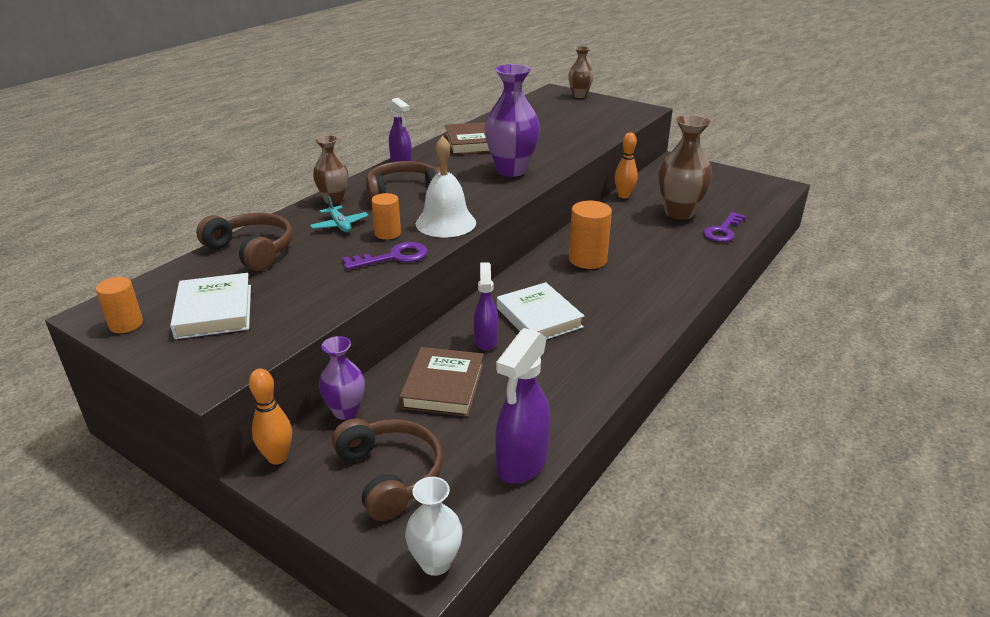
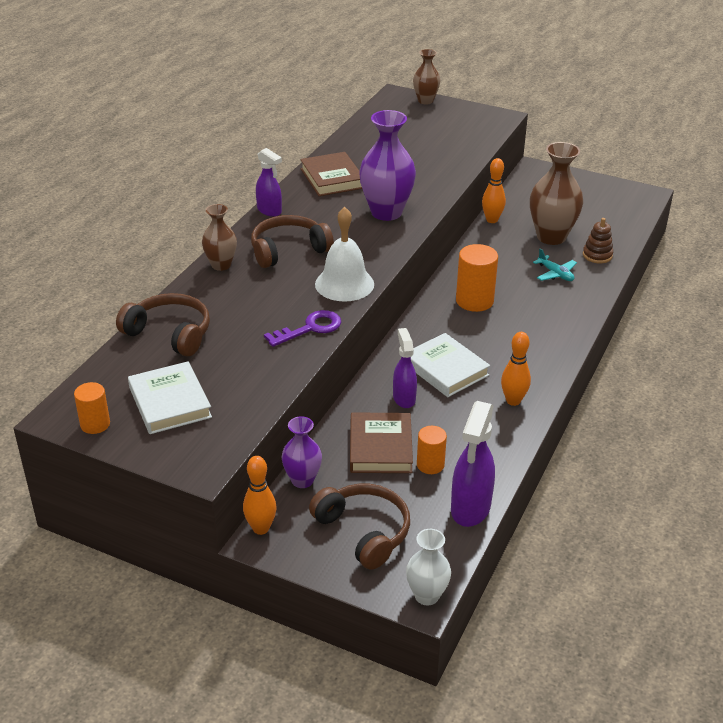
camera: 10 degrees left, 5 degrees up
turquoise plane [310,196,369,232] -> turquoise plane moved to [533,249,577,281]
orange cylinder [371,193,401,240] -> orange cylinder moved to [417,426,447,474]
purple key [703,212,746,242] -> brown stacking toy [583,218,613,263]
none -> orange bowling pin [501,332,531,406]

